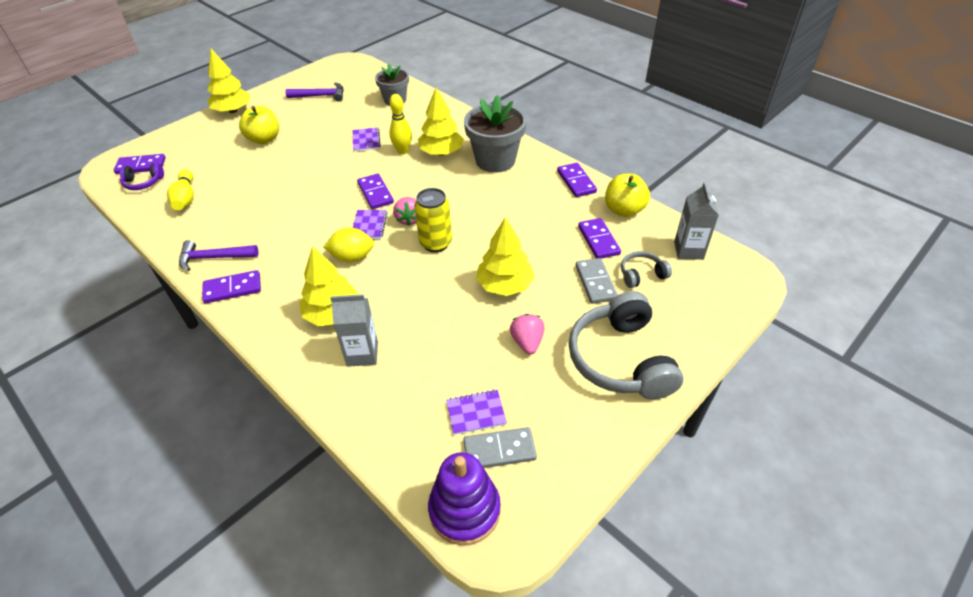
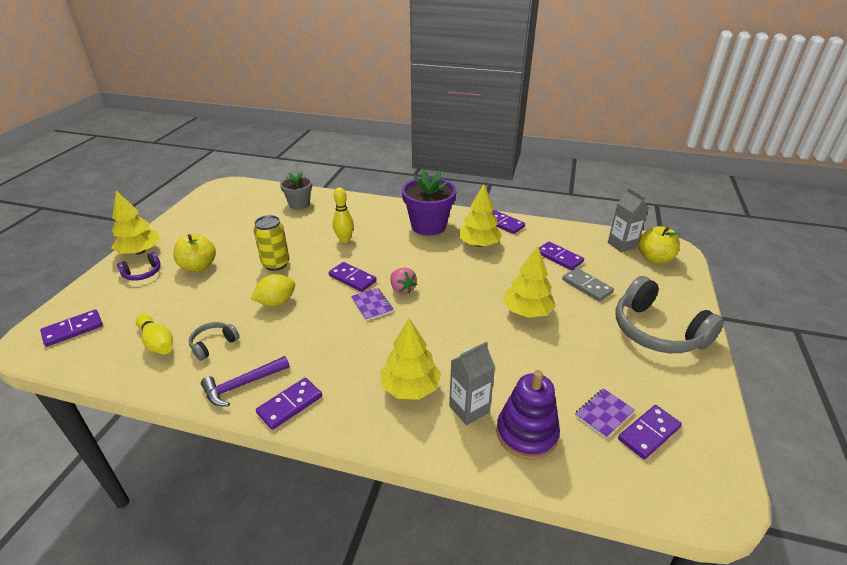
camera: 30 degrees left, 10 degrees down
purple headphones [119,163,164,190] -> purple headphones moved to [117,252,161,281]
purple hammer [286,83,344,102] -> none
yellow lemon [324,228,374,262] -> yellow lemon moved to [251,274,295,307]
purple notebook [353,127,381,151] -> none
yellow can [415,188,452,252] -> yellow can moved to [254,215,289,271]
yellow tree [418,88,464,156] -> yellow tree moved to [459,184,502,247]
purple stacking toy [428,452,501,545] -> purple stacking toy moved to [496,370,560,460]
grey domino [463,427,537,468] -> purple domino [618,405,682,460]
grey flower pot [464,95,526,173] -> purple flower pot [402,170,457,236]
pink strawberry [510,314,545,355] -> none
yellow apple [605,174,650,217] -> yellow apple moved to [638,226,681,264]
grey headphones [621,251,672,288] -> grey headphones moved to [189,322,240,361]

